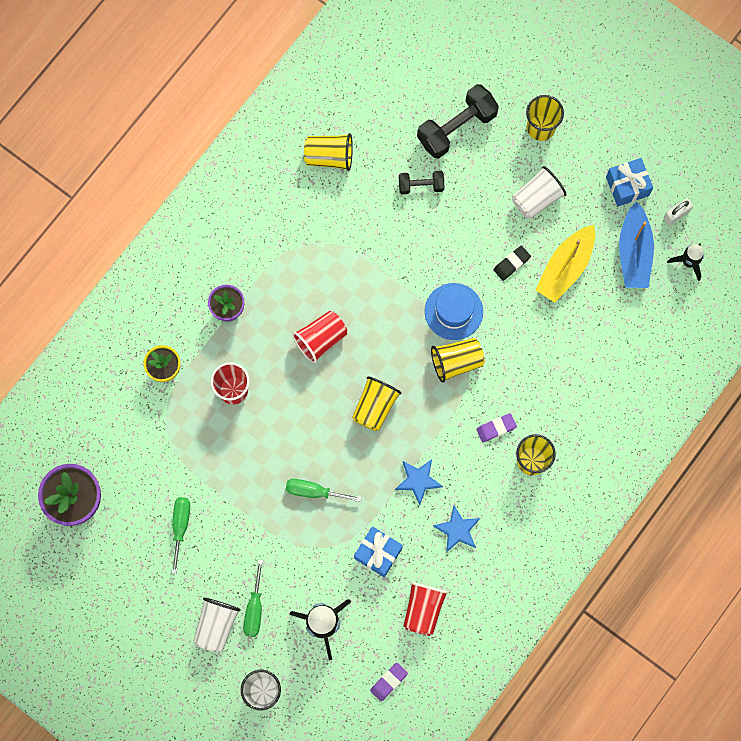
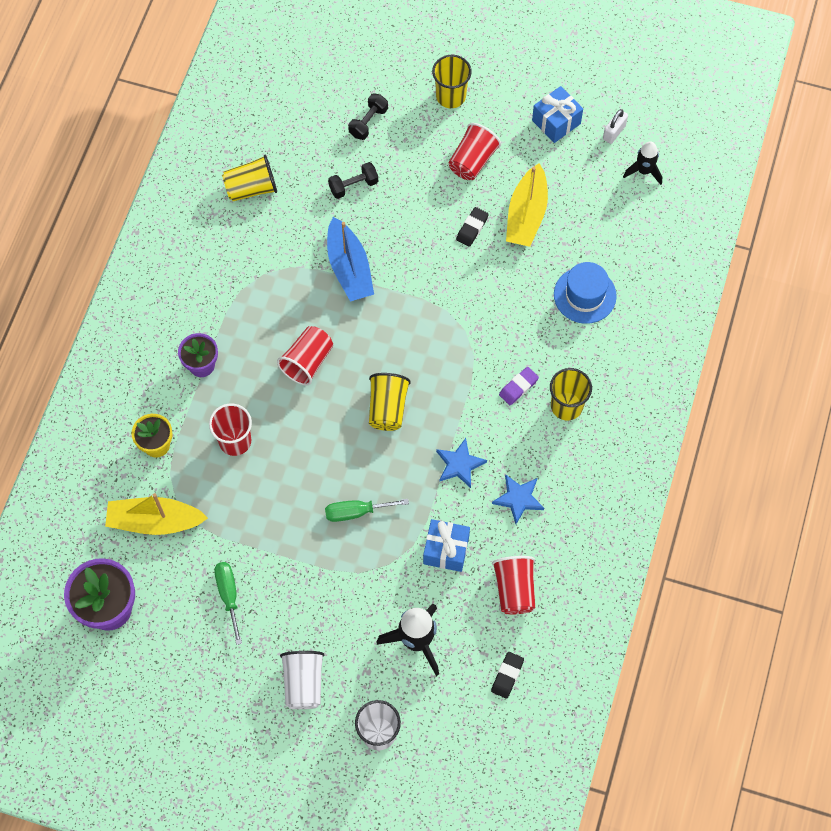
camera: 20 degrees left, 10 degrees down
green screwdriver [243,559,263,637] -> none
purple eraser [370,663,408,701] -> black eraser [491,652,524,699]
black dumbbell [417,84,499,158] -> black dumbbell [348,93,388,140], size x0.55
blue hat [425,283,483,340] -> blue hat moved to [554,262,617,324]
yellow cup [431,338,485,383] -> none
white cup [512,166,566,219] -> red cup [448,123,501,180]
blue boat [619,201,654,288] -> blue boat moved to [327,217,374,302]
none -> yellow boat [105,493,208,535]

